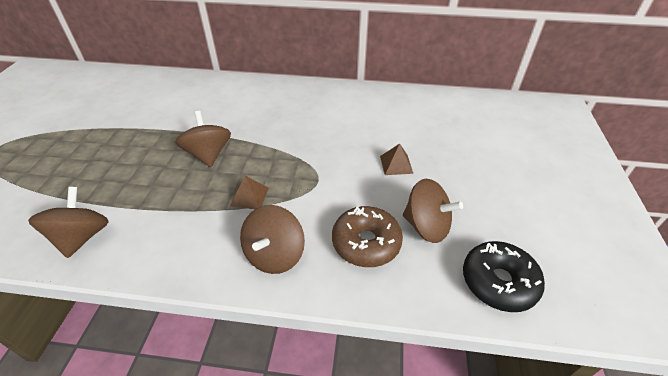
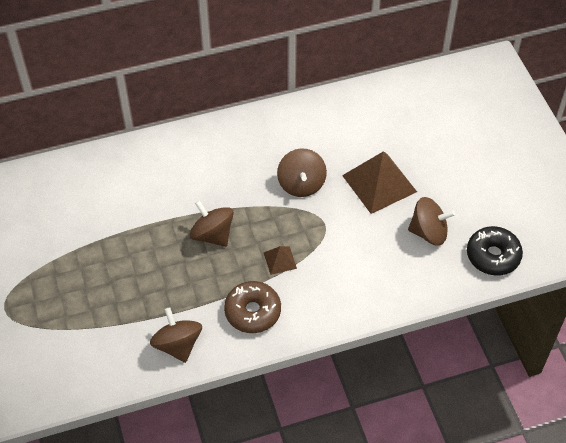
camera: 25 degrees left, 10 degrees up
brown spinning top [240,205,305,274] -> brown spinning top moved to [277,149,327,197]
brown donut [332,206,403,267] -> brown donut moved to [224,281,281,333]
brown pyramid [380,144,413,175] -> brown pyramid [342,151,417,214], size x2.10

